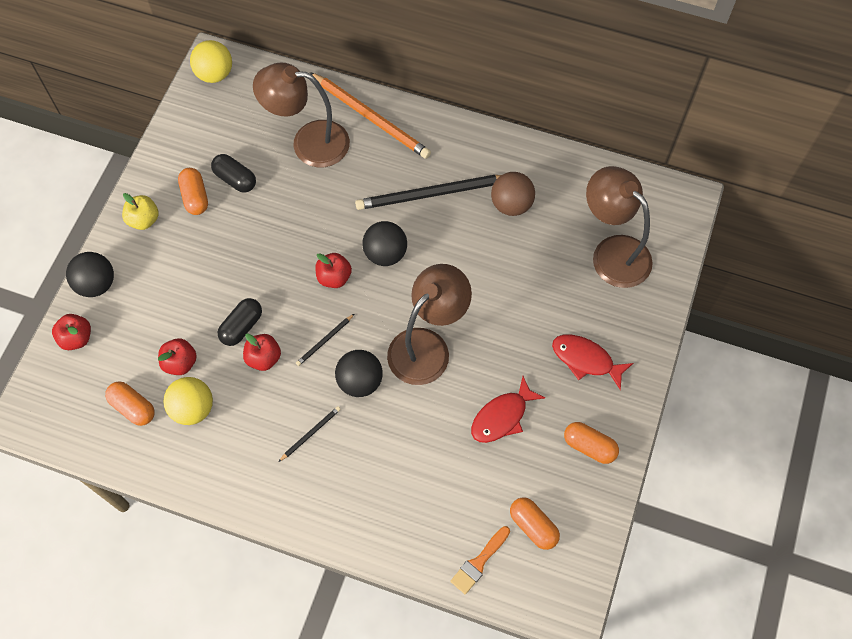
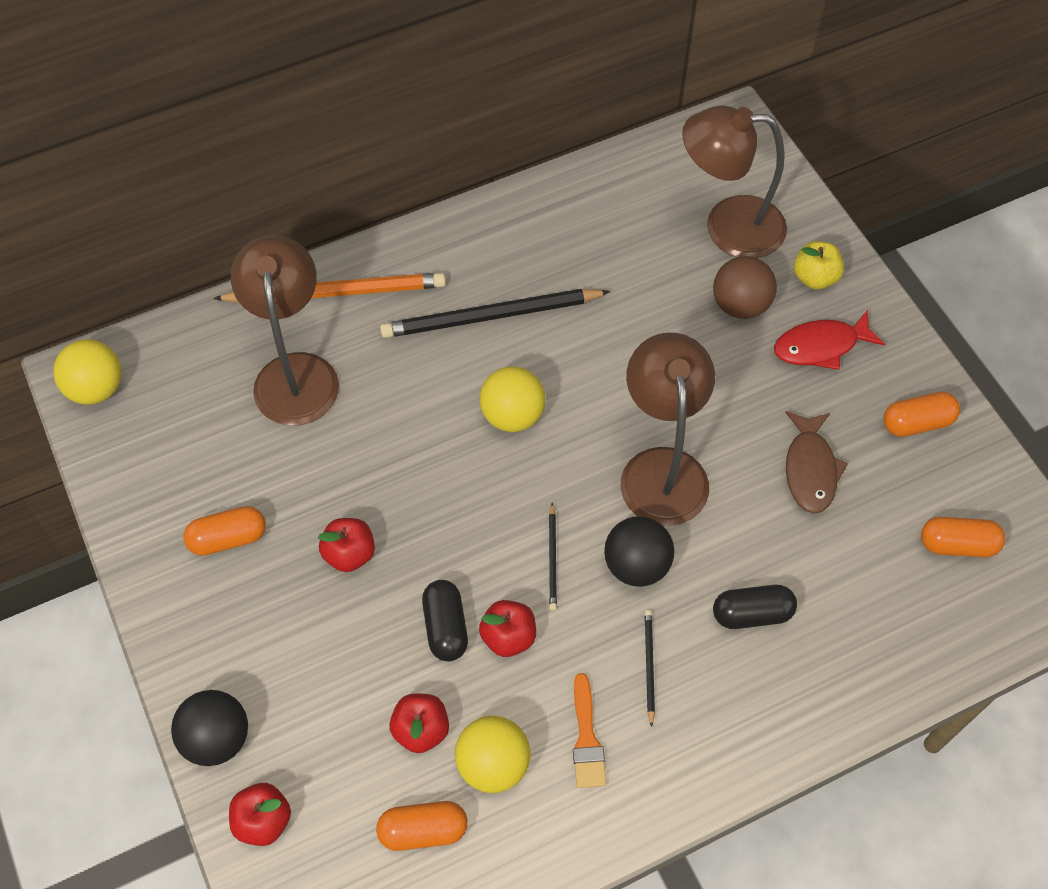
camera: 45 degrees left, 5 degrees down
yellow apple [122,193,159,230] -> yellow apple moved to [794,241,844,290]
orange capsule [178,168,208,215] -> orange capsule turned 45 degrees counterclockwise [183,506,266,556]
black capsule [211,154,256,193] -> black capsule moved to [713,585,797,629]
brown lamp [253,63,350,167] -> brown lamp turned 120 degrees clockwise [231,235,339,426]
red apple [315,253,352,288] -> red apple moved to [318,518,375,572]
black pencil [355,175,501,210] -> black pencil turned 45 degrees clockwise [380,289,610,338]
black ball [362,221,407,266] -> yellow ball [479,367,545,432]
orange brush [450,526,510,594] -> orange brush moved to [573,673,606,788]
red fish [471,376,545,443] -> brown fish [785,411,848,514]
brown ball [491,172,535,216] -> brown ball moved to [713,256,777,319]

